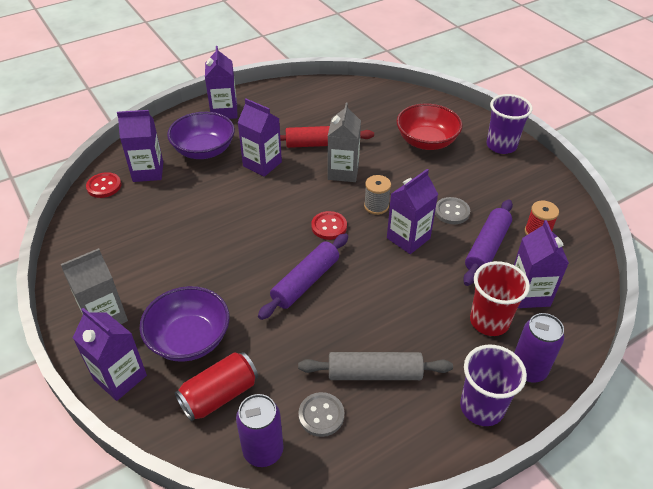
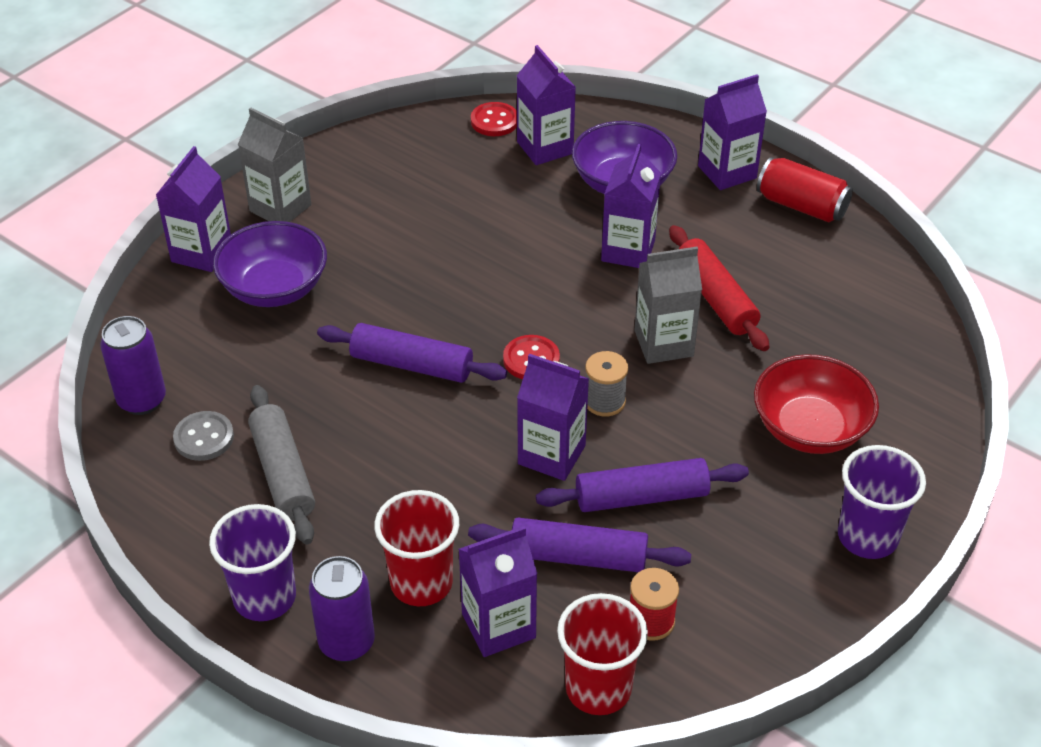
camera: 70 degrees right, 0 degrees up
red can [175,352,258,421] -> red can moved to [757,157,853,222]
grey button [435,197,470,224] -> purple rolling pin [536,458,749,512]
none -> red cup [557,593,648,715]

